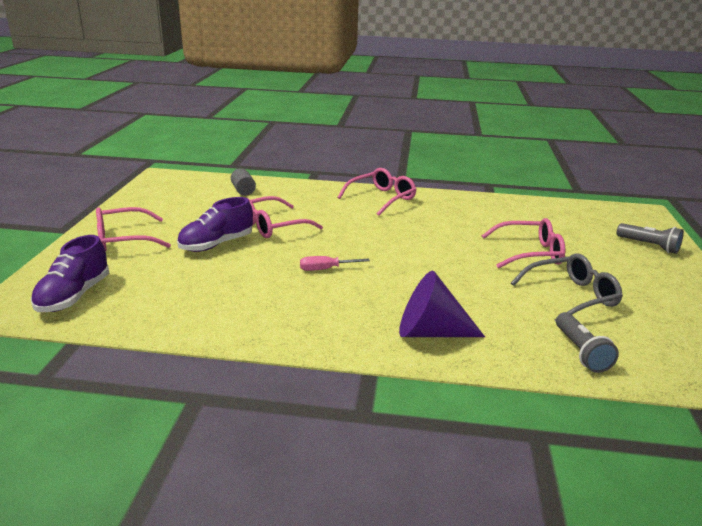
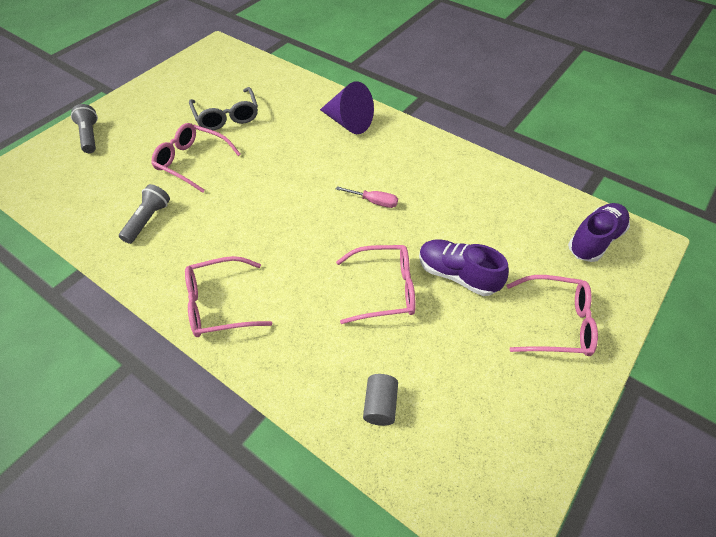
camera: 150 degrees left, 25 degrees up
purple shoe [177,197,253,252] -> purple shoe turned 135 degrees counterclockwise [419,239,509,296]
grey glasses [511,253,623,322] -> grey glasses turned 120 degrees counterclockwise [189,87,258,131]
grey flashlight [556,312,619,373] -> grey flashlight moved to [119,184,170,244]

